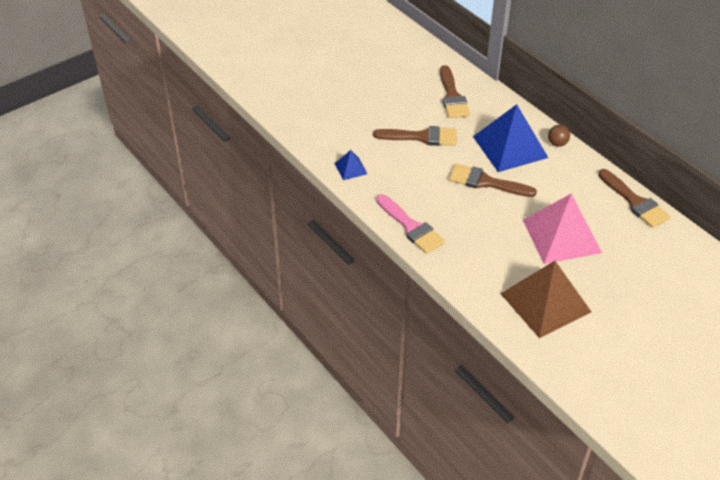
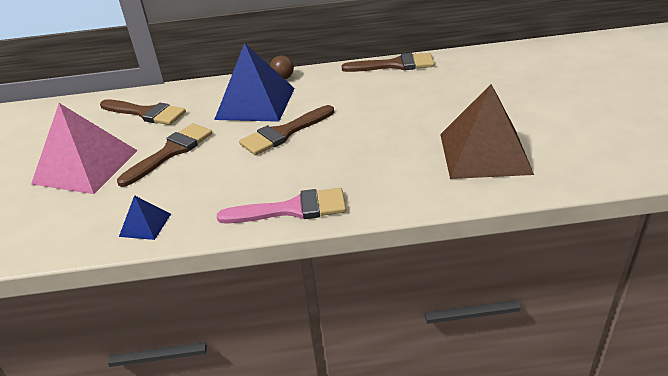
camera: 55 degrees left, 10 degrees down
pink pyramid [523,194,602,264] -> pink pyramid moved to [31,103,138,194]

